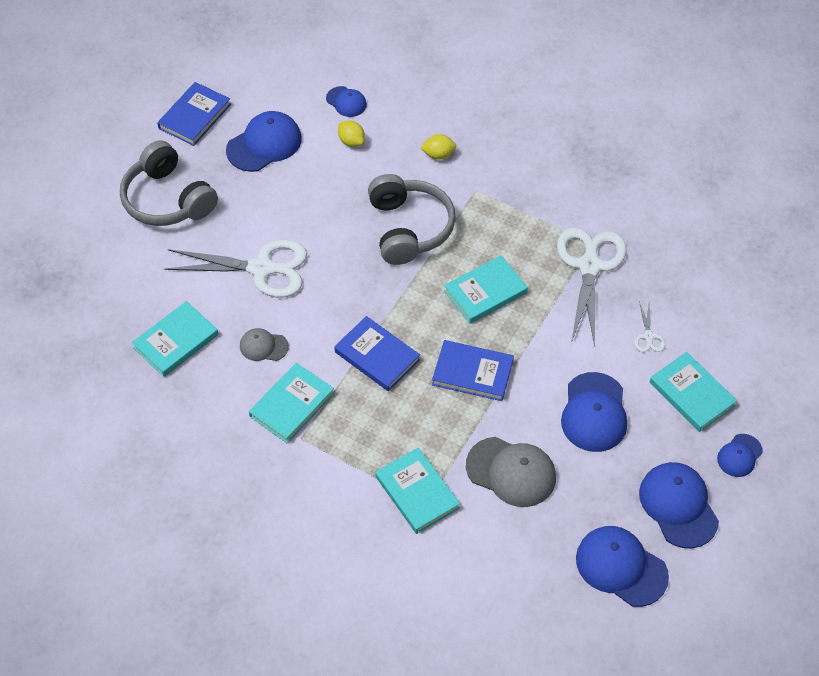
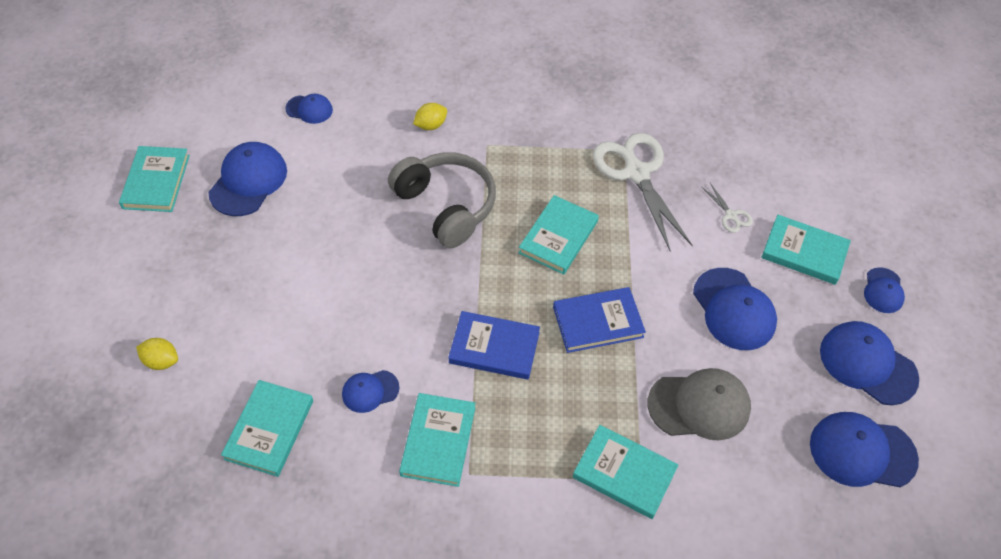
camera: 30 degrees left, 0 degrees up
grey headphones [120,140,218,226] -> none
blue book [157,82,231,146] -> turquoise book [119,146,190,212]
white scissors [164,239,307,297] -> none
grey cap [240,328,289,361] -> blue cap [342,370,399,413]
yellow lemon [338,121,365,147] -> yellow lemon moved to [136,338,178,370]

